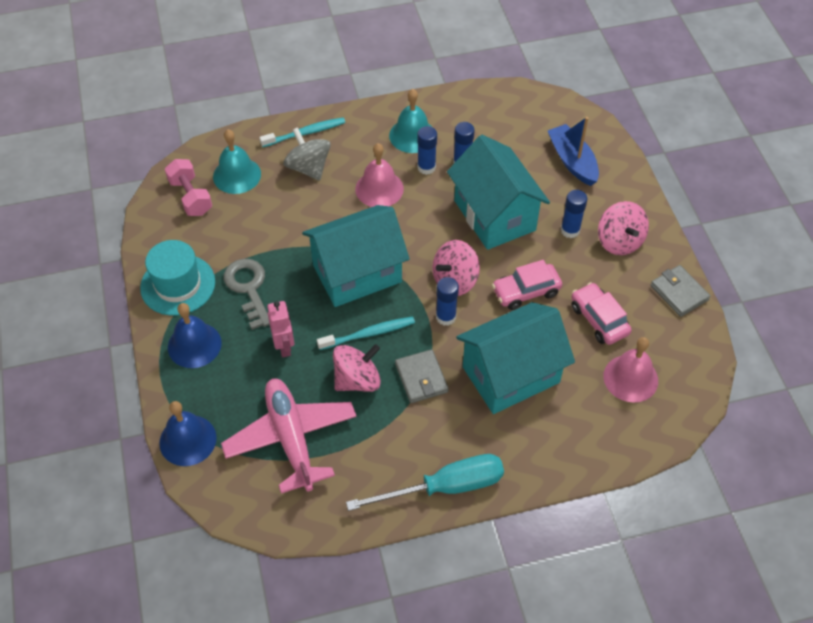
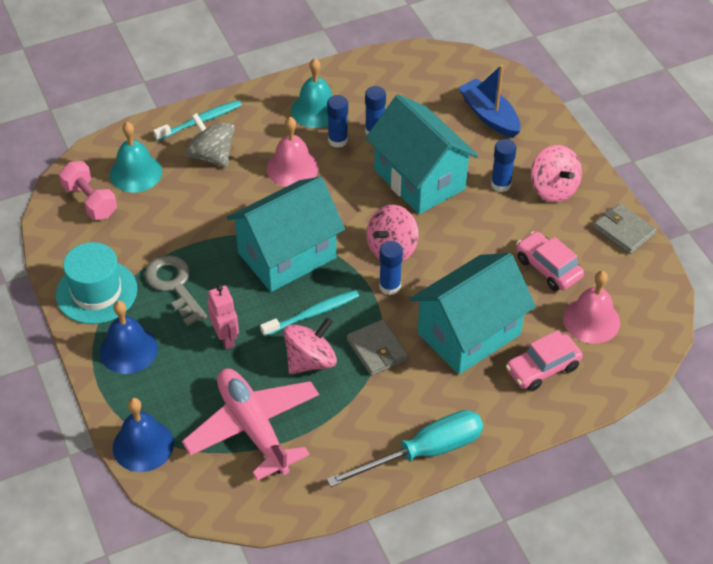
camera: 10 degrees left, 5 degrees down
pink car [492,260,562,310] -> pink car moved to [506,330,583,391]

